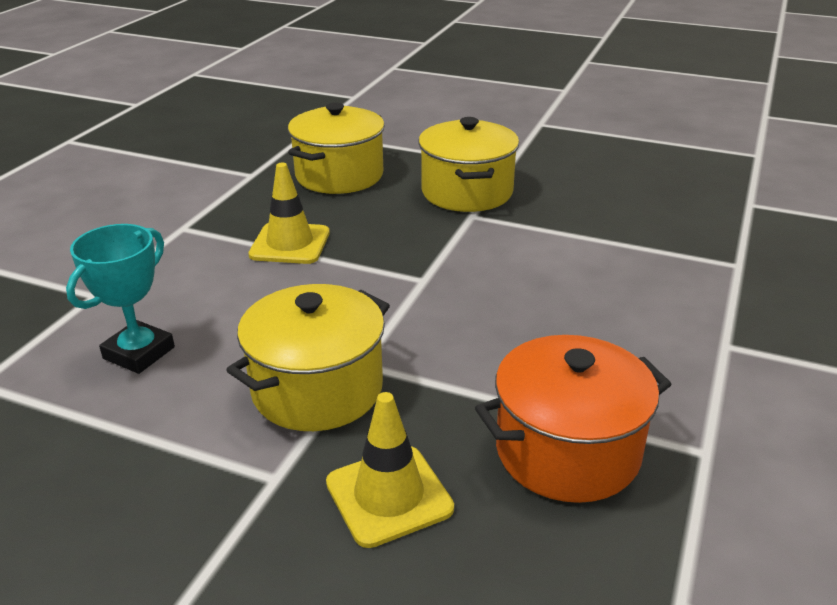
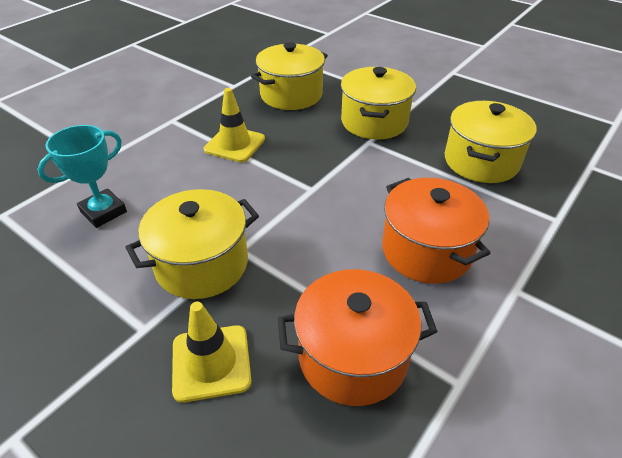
camera: 15 degrees right, 10 degrees up
none -> orange pot [382,178,490,284]
none -> yellow pot [445,101,537,183]

